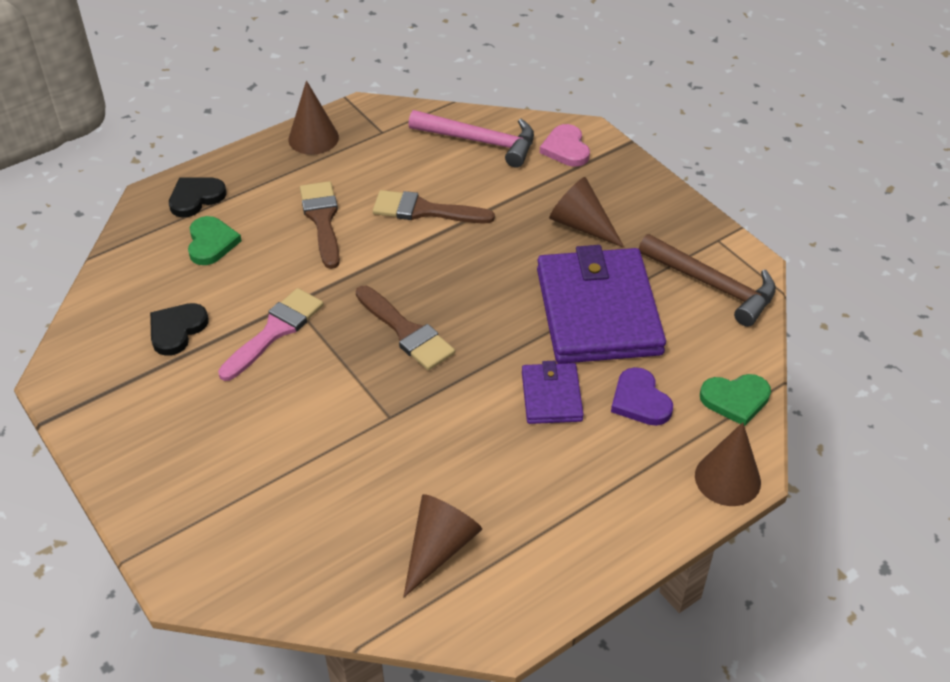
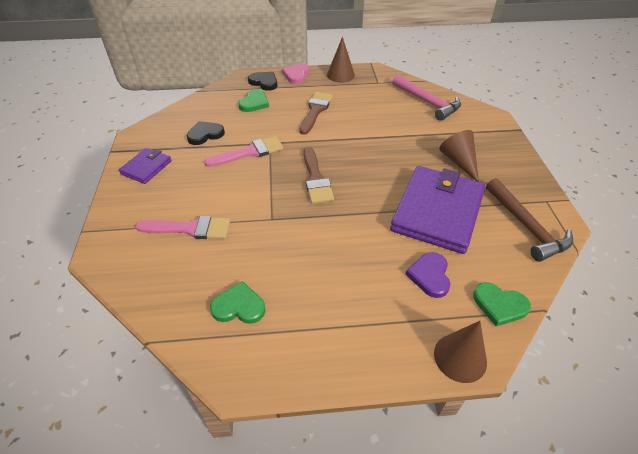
camera: 30 degrees right, 0 degrees up
black heart [169,178,226,218] -> black heart turned 45 degrees clockwise [248,72,277,91]
brown brush [373,190,495,224] -> none
brown cone [403,494,482,597] -> green heart [210,281,265,324]
purple wallet [522,361,584,424] -> purple wallet moved to [119,148,172,184]
pink heart [540,124,590,167] -> pink heart moved to [282,63,310,84]
none -> pink brush [135,216,230,239]

